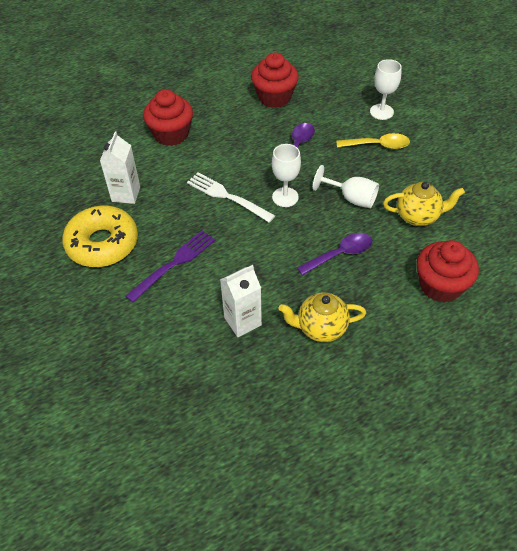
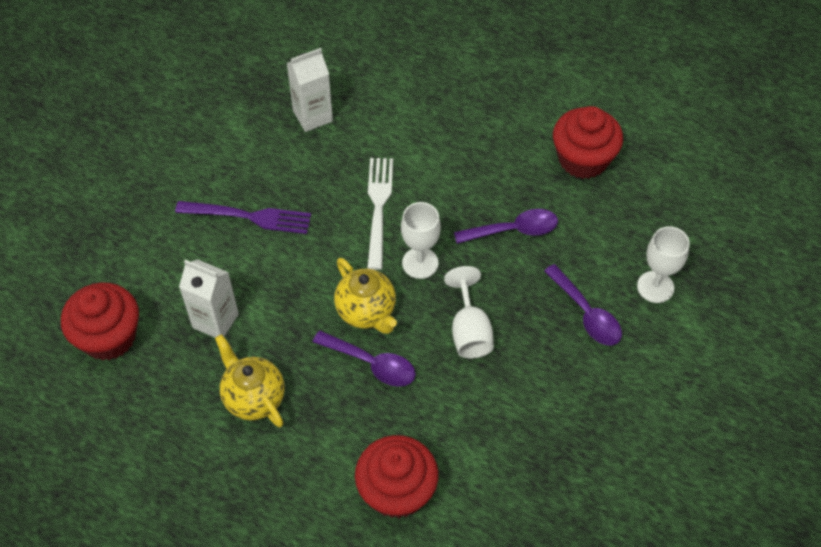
camera: 55 degrees right, 5 degrees up
yellow donut [62,206,138,267] -> none
red cupcake [143,89,193,146] -> red cupcake moved to [61,282,139,361]
yellow spoon [336,133,410,149] -> purple spoon [544,264,622,345]
yellow teapot [383,182,465,226] -> yellow teapot moved to [334,258,397,334]

